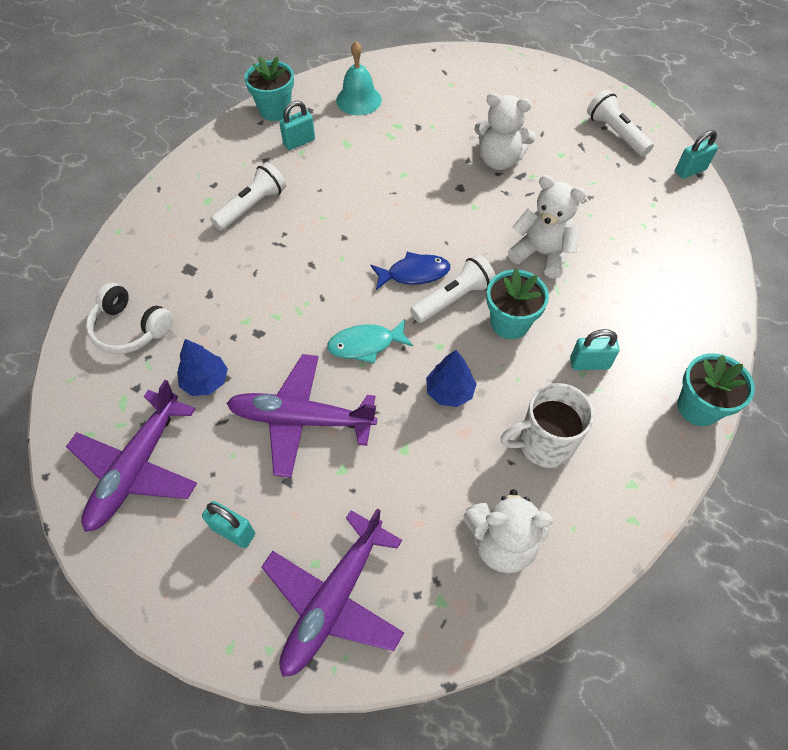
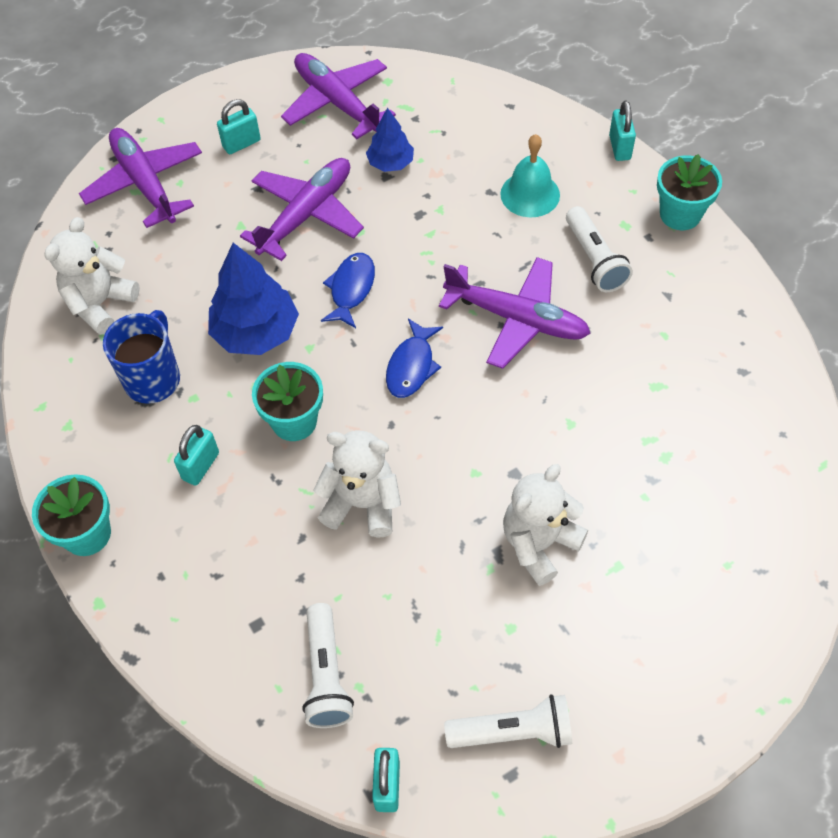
camera: 120 degrees right, 0 degrees up
white headphones [86,283,173,354] -> none
turquoise flower pot [244,56,294,121] -> turquoise flower pot moved to [657,154,722,230]
turquoise padlock [279,101,315,150] -> turquoise padlock moved to [609,101,636,161]
turquoise fish [327,319,413,364] -> blue fish [321,253,375,328]
turquoise bell [336,41,382,115] -> turquoise bell moved to [500,134,560,217]
white flashlight [410,255,495,323] -> white flashlight moved to [302,603,354,728]
blue tree [426,350,477,407] -> blue tree [208,243,299,355], size x1.71
white mug [501,383,594,468] -> blue mug [103,310,180,404]
white teddy bear [508,175,587,279] -> white teddy bear turned 135 degrees counterclockwise [313,430,401,538]
none -> purple plane [439,257,590,369]

